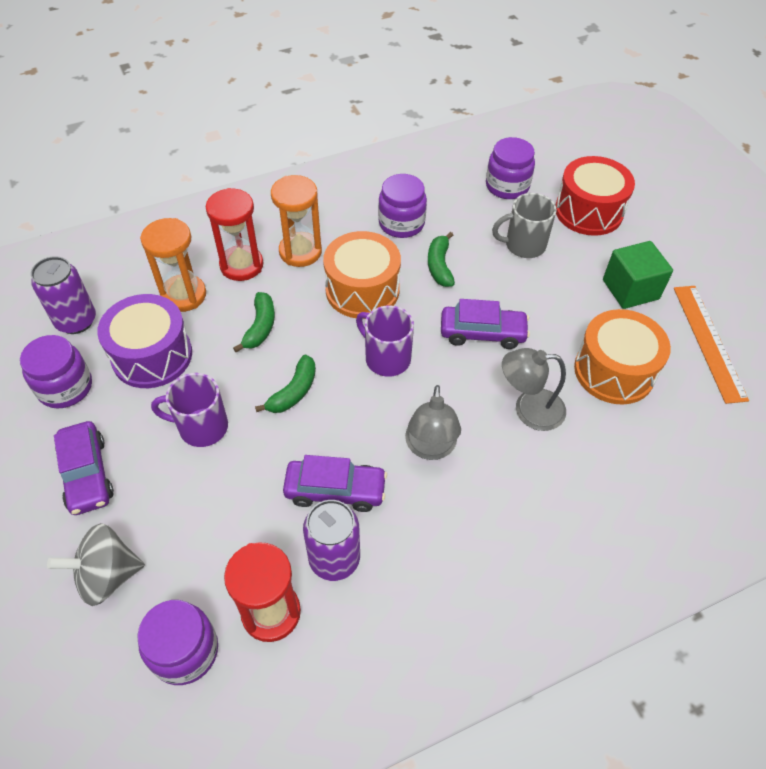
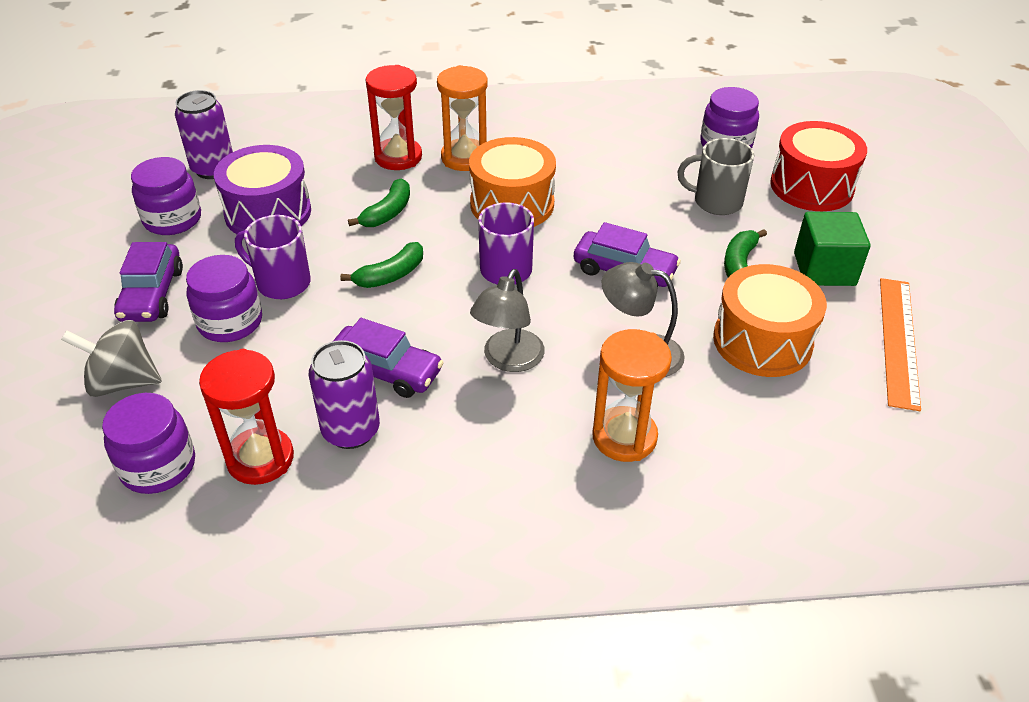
camera: 20 degrees right, 10 degrees down
orange hourglass [140,218,206,312] -> orange hourglass moved to [592,329,672,462]
purple jar [378,174,427,238] -> purple jar moved to [186,255,262,342]
green banana [428,232,455,287] -> green banana moved to [724,229,767,277]

